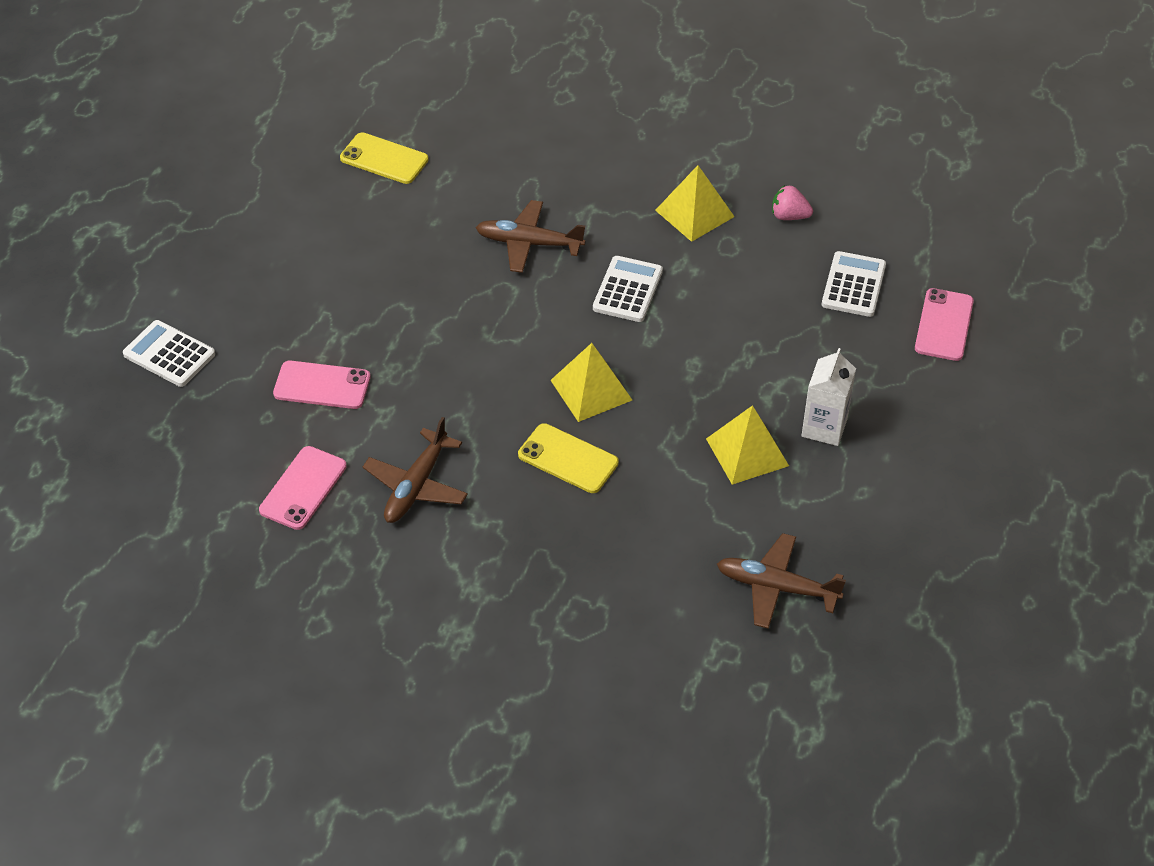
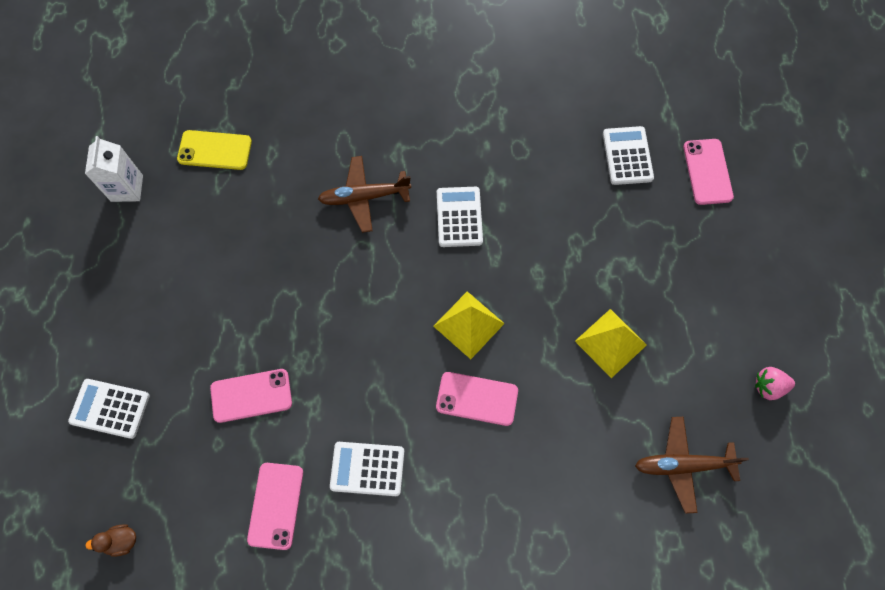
camera: 20 degrees left, 20 degrees up
brown plane [363,417,468,523] -> white calculator [330,442,404,496]
yellow phone [518,423,619,493] -> pink phone [436,372,518,426]
yellow pyramid [655,165,735,242] -> none
pink strawberry [772,185,813,220] -> pink strawberry moved to [755,367,795,400]
white carton [801,348,856,446] -> white carton moved to [85,136,143,202]
none -> brown duck [85,524,136,557]

